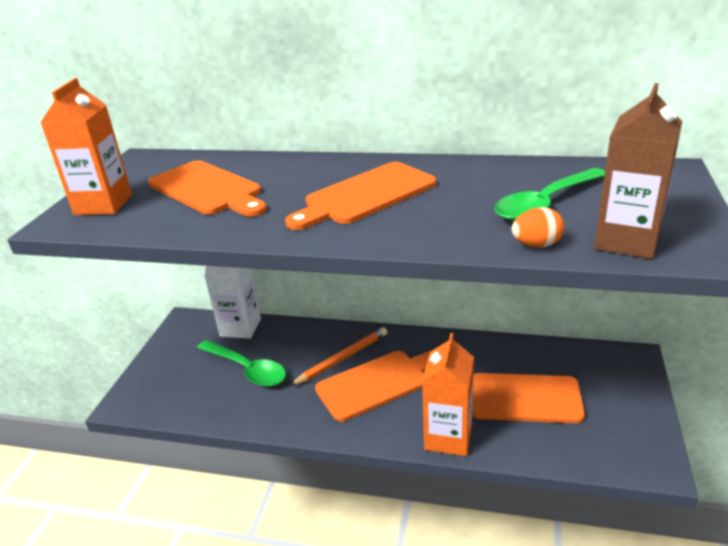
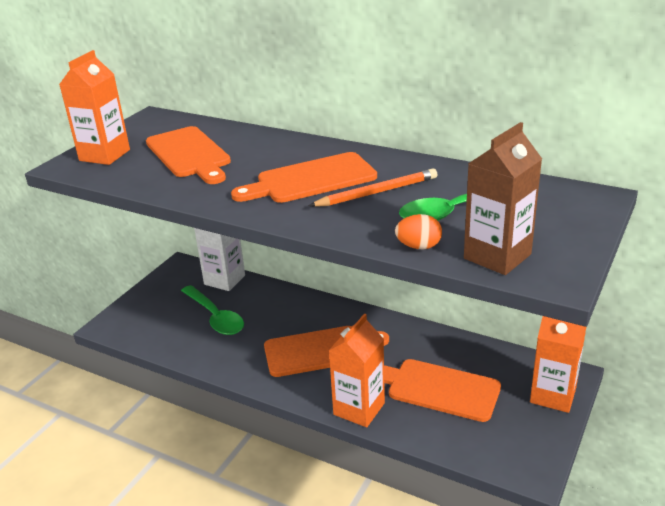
camera: 15 degrees right, 0 degrees up
orange pencil [290,327,387,386] -> orange pencil moved to [309,168,437,207]
none -> orange carton [530,316,586,413]

